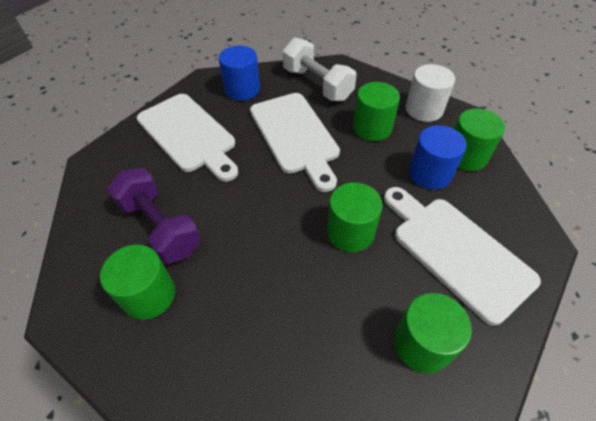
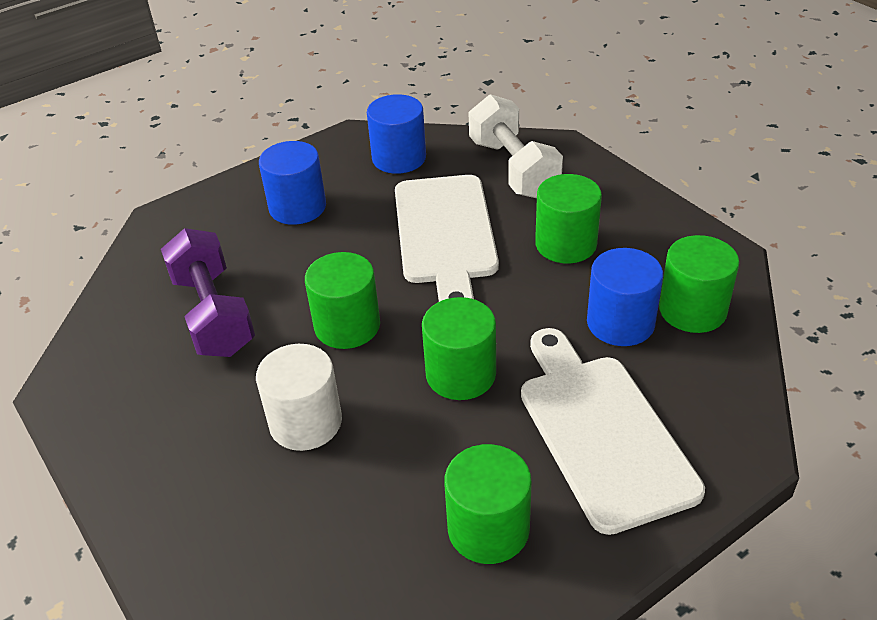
camera: 20 degrees right, 10 degrees down
green cylinder [100,245,175,320] -> green cylinder moved to [305,252,380,349]
white cutting board [137,94,238,182] -> blue cylinder [259,141,326,225]
white cylinder [406,64,455,122] -> white cylinder moved to [256,344,342,451]

